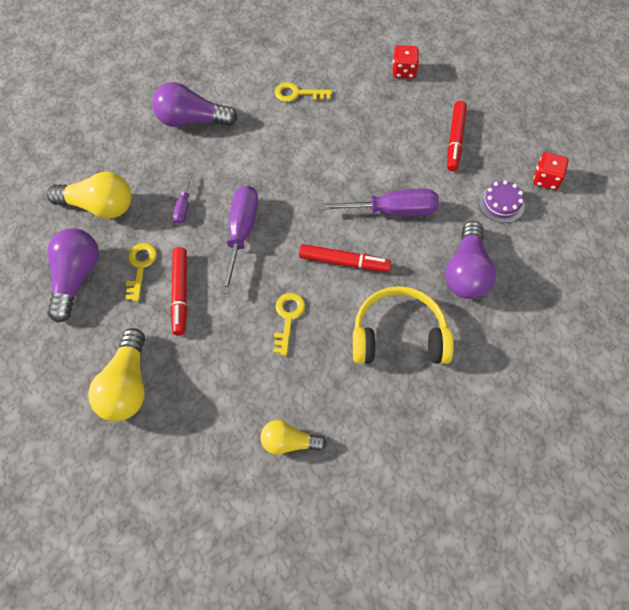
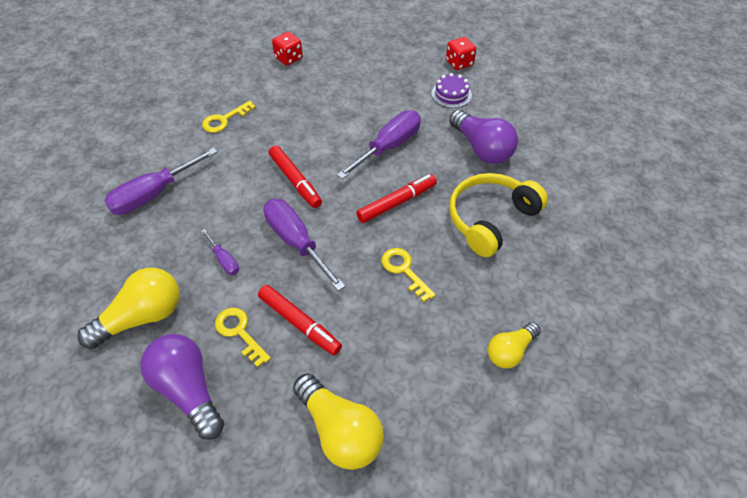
camera: 45 degrees left, 10 degrees down
purple light bulb [152,82,237,127] -> purple screwdriver [104,147,218,215]
red marker [447,101,467,171] -> red marker moved to [269,145,322,208]

